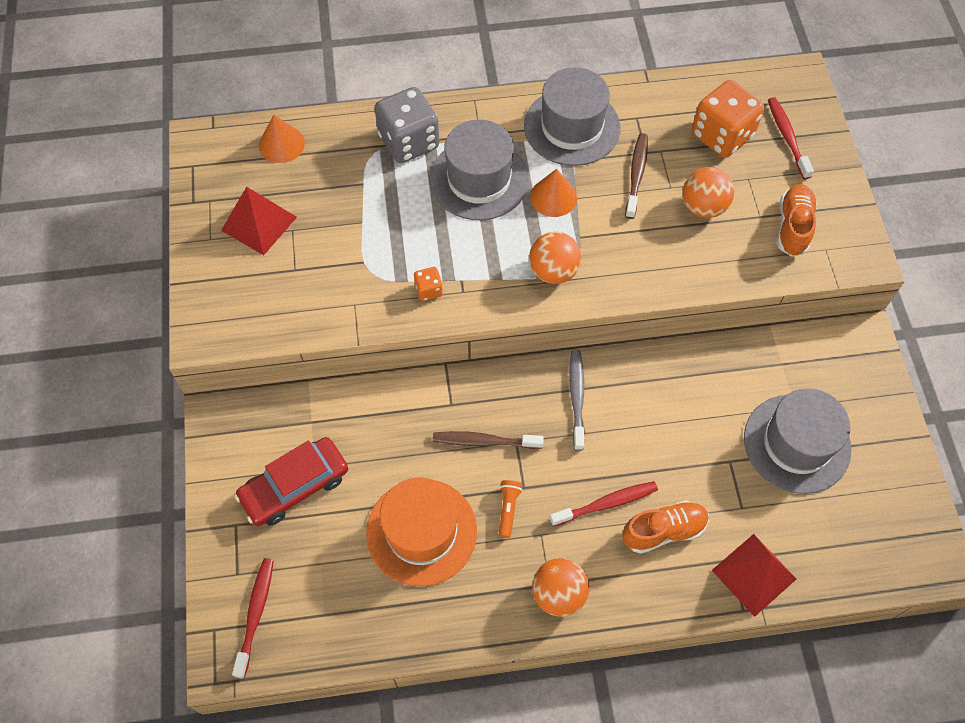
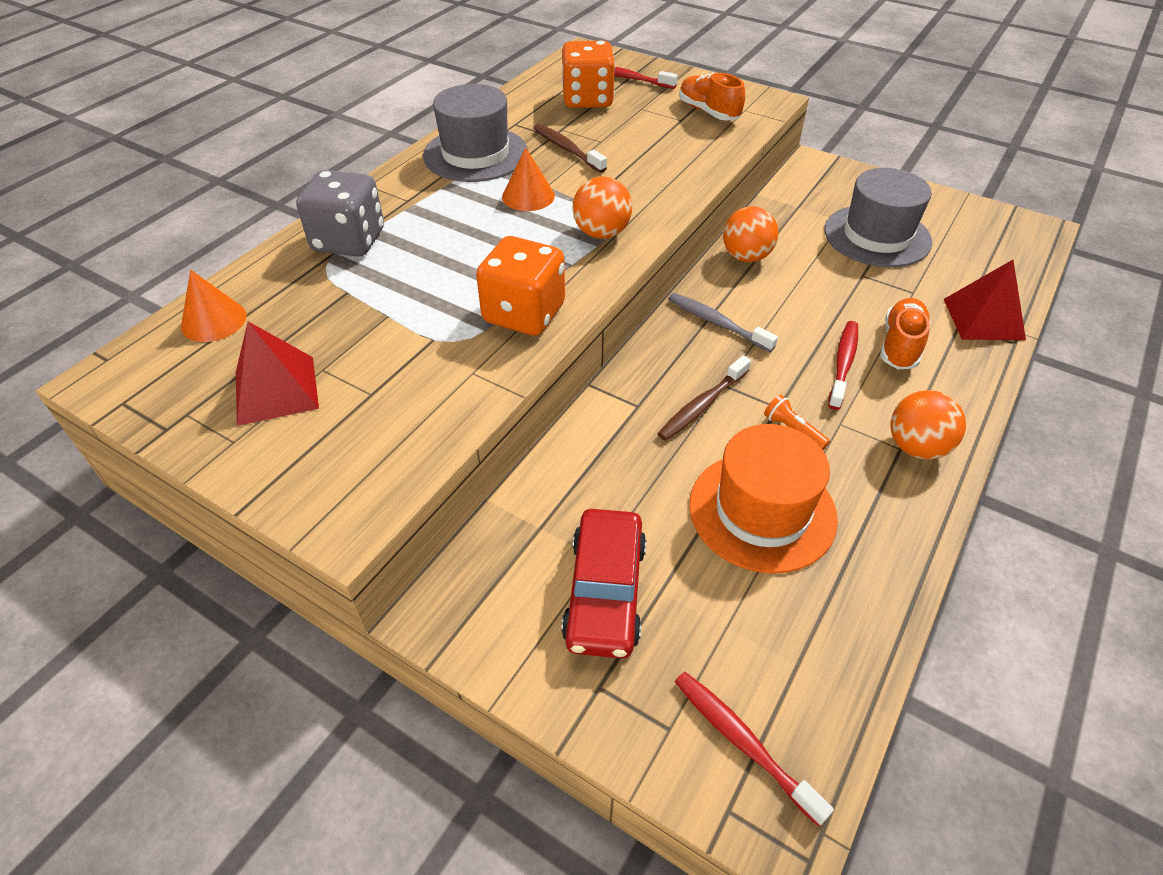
camera: 50 degrees left, 15 degrees down
orange dice [414,267,443,301] -> orange dice [476,236,565,336], size x2.20
grey hat [430,120,529,220] -> none
orange ball [683,167,734,218] -> orange ball moved to [723,206,779,262]

